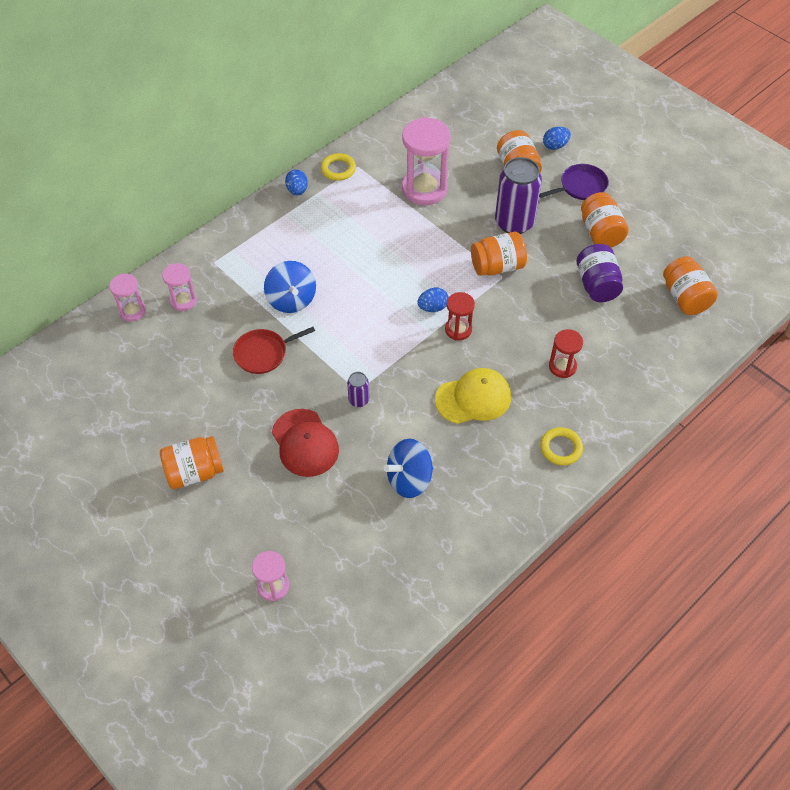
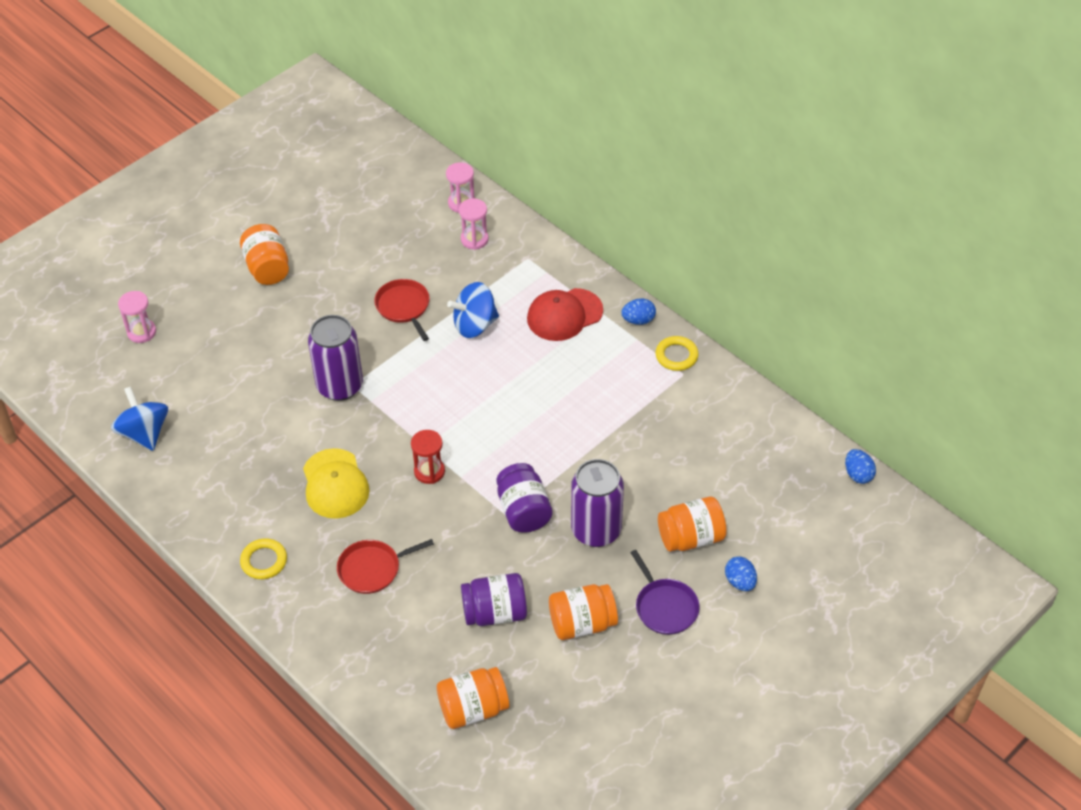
camera: 90 degrees right, 5 degrees down
red cap [272,409,339,477] -> red cap moved to [527,288,603,341]
purple can [347,372,369,407] -> purple can [308,315,363,401], size x2.16
blue spinning top [384,439,433,498] -> blue spinning top moved to [111,386,168,451]
pink hourglass [402,117,451,205] -> none
blue egg [417,287,449,312] -> blue egg moved to [845,449,876,484]
orange jar [471,232,527,276] -> purple jar [496,463,552,533]
red hourglass [549,329,583,378] -> red pan [337,539,434,594]

